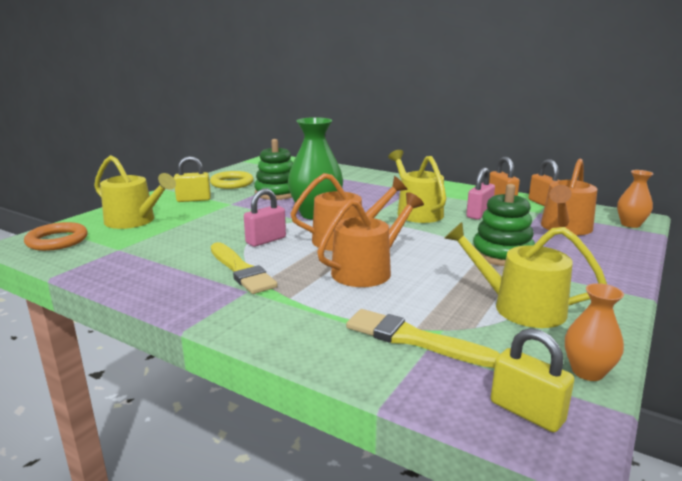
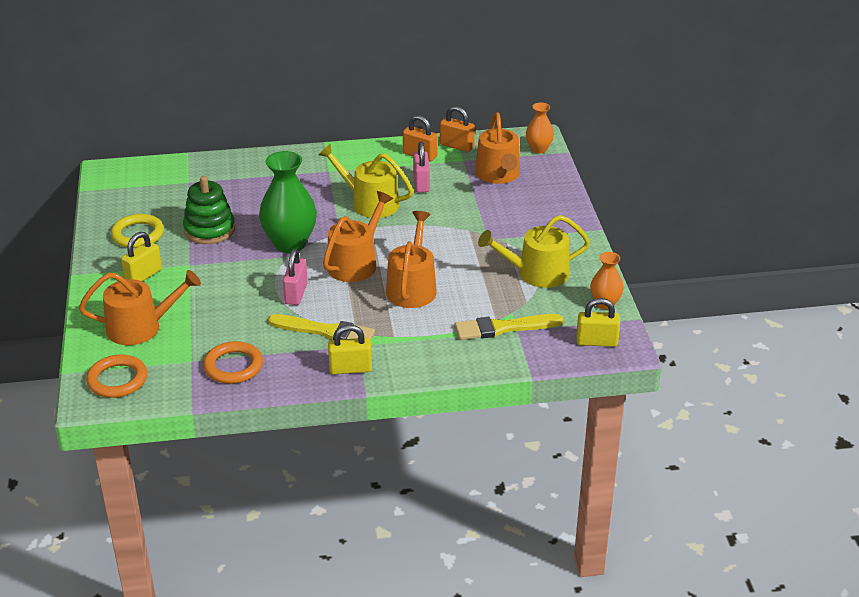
camera: 40 degrees left, 15 degrees up
yellow watering can [94,155,176,229] -> orange watering can [79,270,201,345]
green stacking toy [473,184,535,266] -> none
none -> orange ring [203,341,263,384]
none -> yellow padlock [328,325,372,375]

